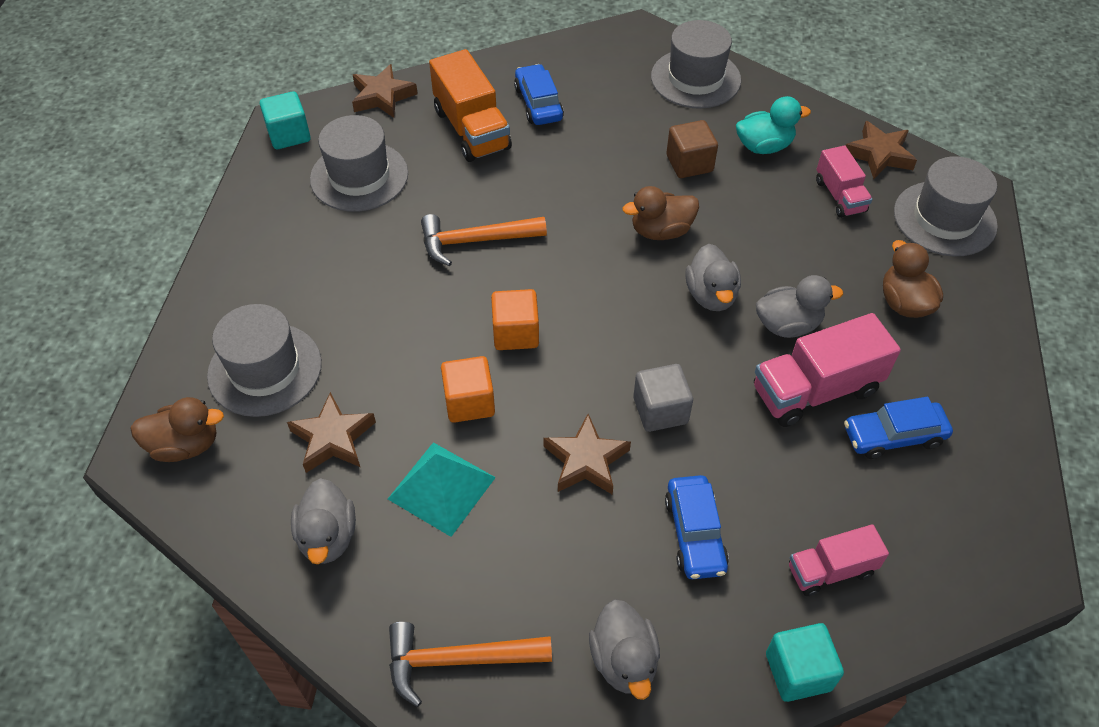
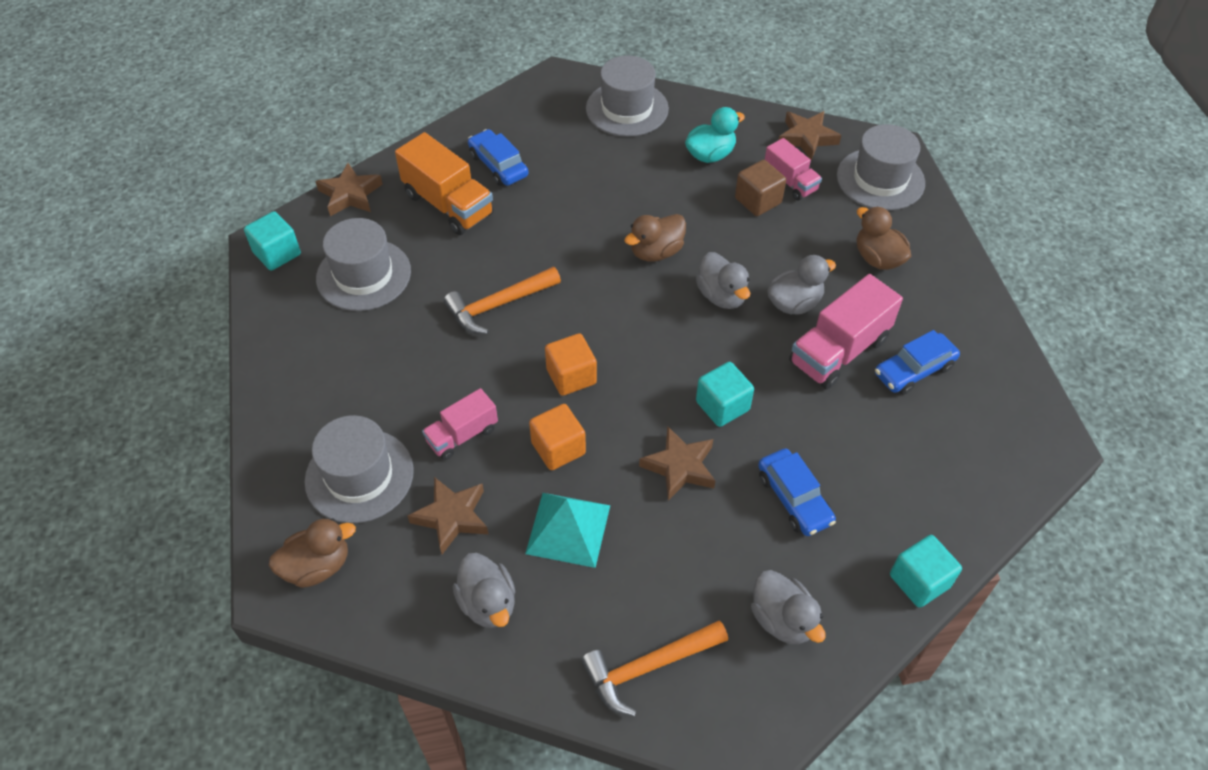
camera: 20 degrees left, 0 degrees up
grey cube [633,364,693,432] -> turquoise cube [696,362,754,427]
brown cube [666,120,718,178] -> brown cube moved to [735,160,786,216]
pink truck [789,524,889,596] -> pink truck moved to [422,388,498,460]

